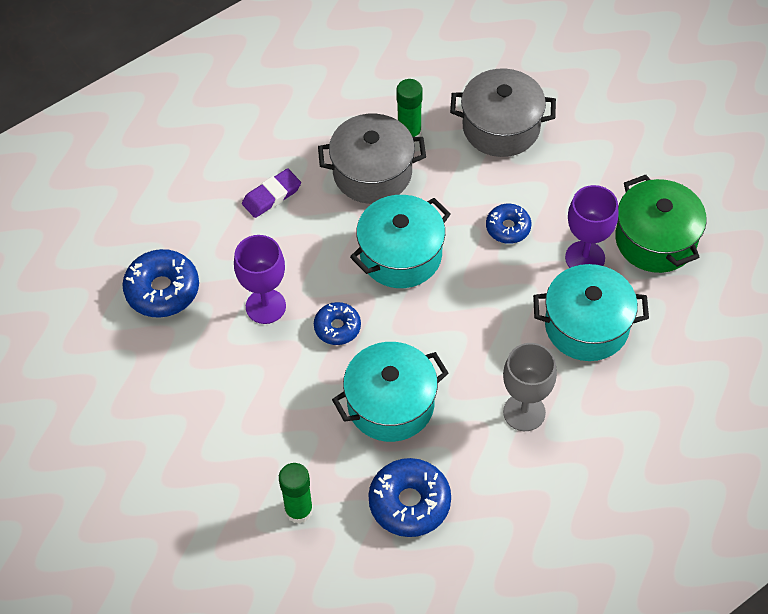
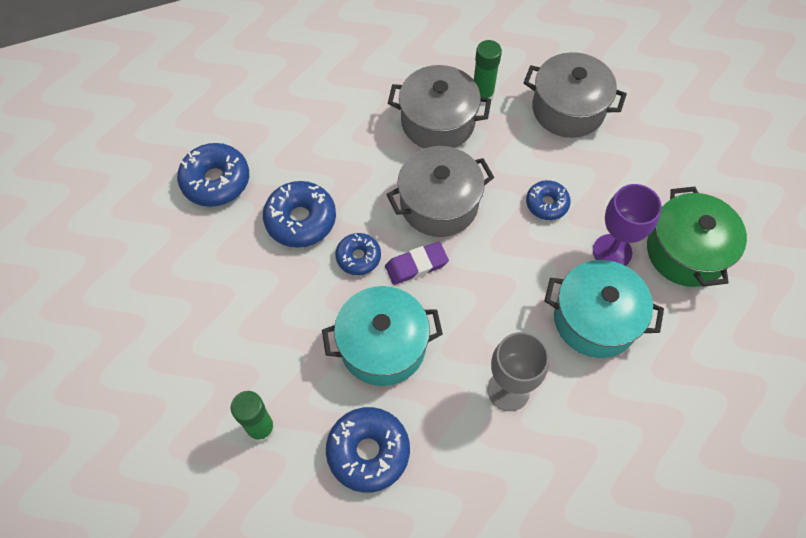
camera: 15 degrees right, 5 degrees up
purple goblet [234,235,286,324] -> blue donut [263,181,336,248]
purple eraser [242,169,301,218] -> purple eraser moved to [385,242,449,285]
turquoise pot [350,195,451,288] -> grey pot [387,146,494,237]

